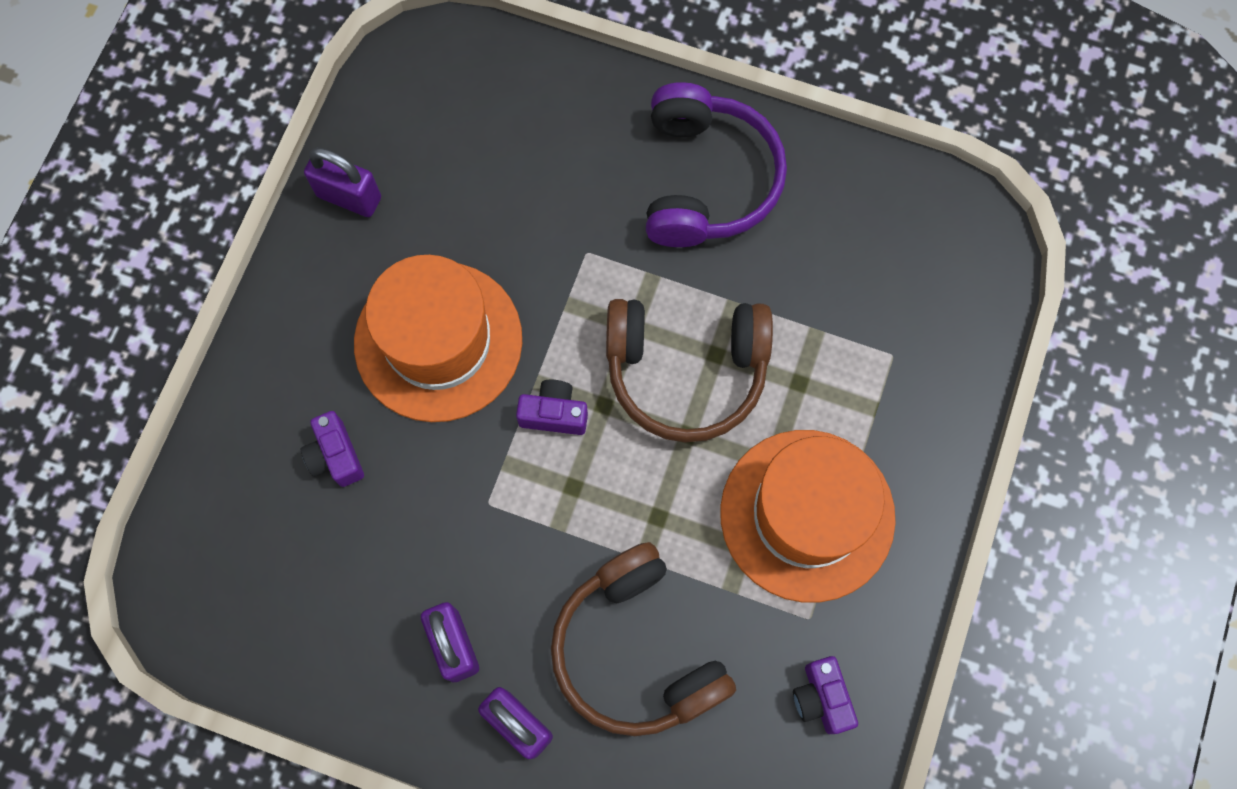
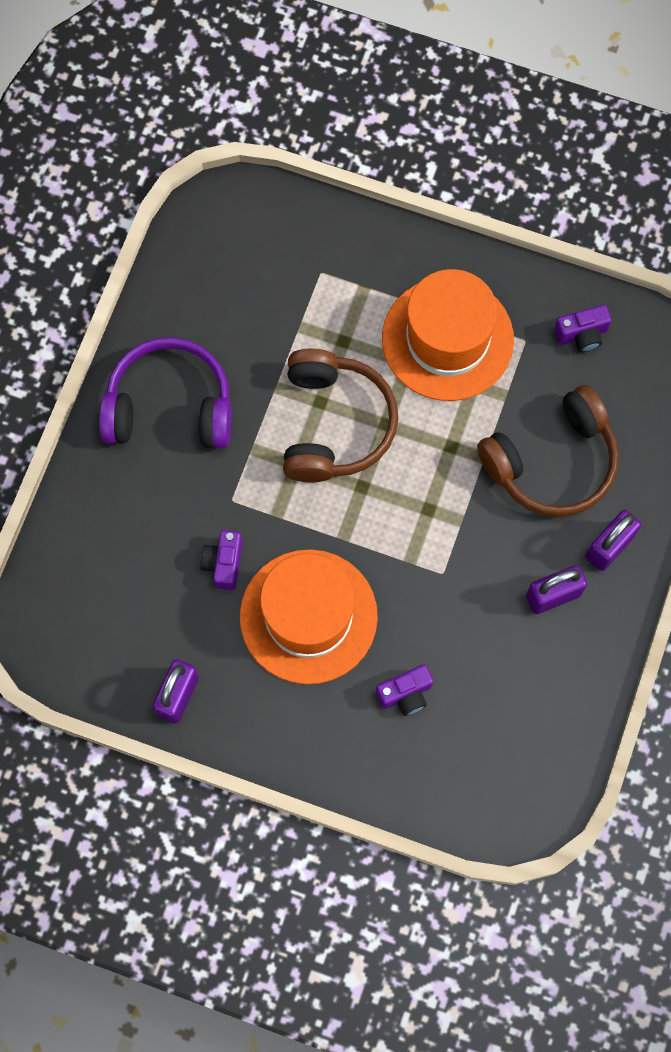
camera: 90 degrees left, 0 degrees up
purple camera [516,380,588,435] -> purple camera moved to [200,530,242,590]

